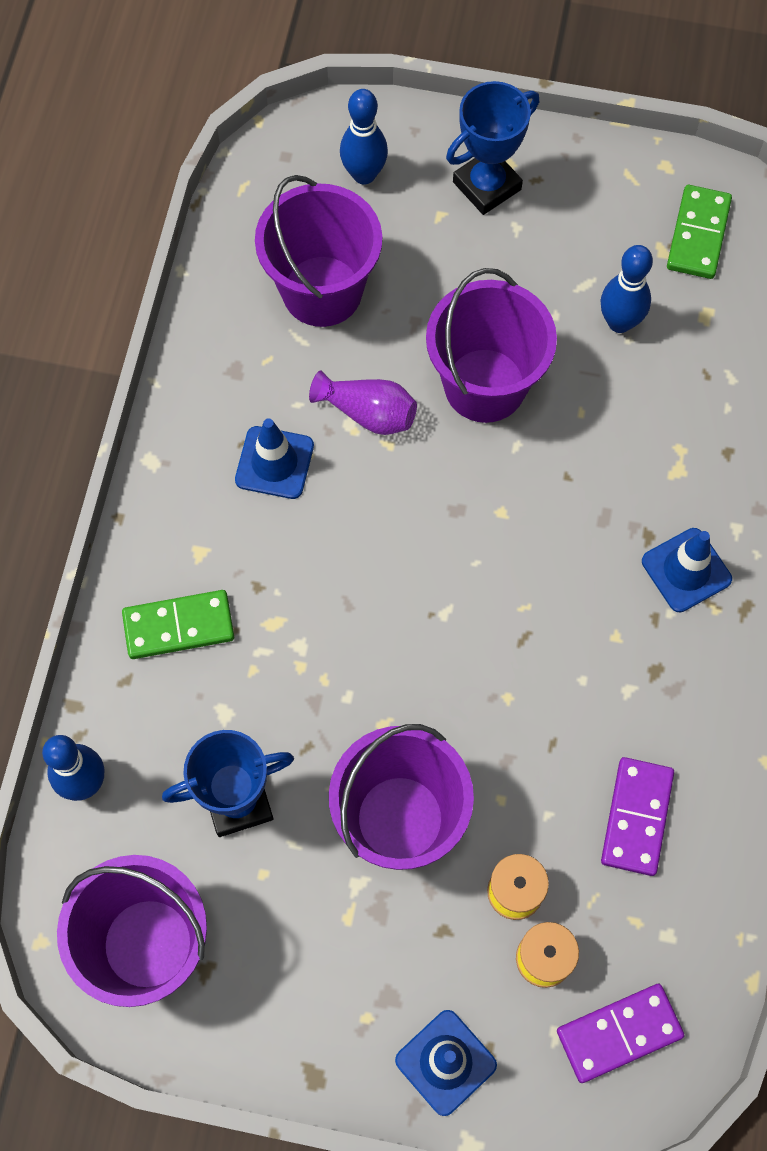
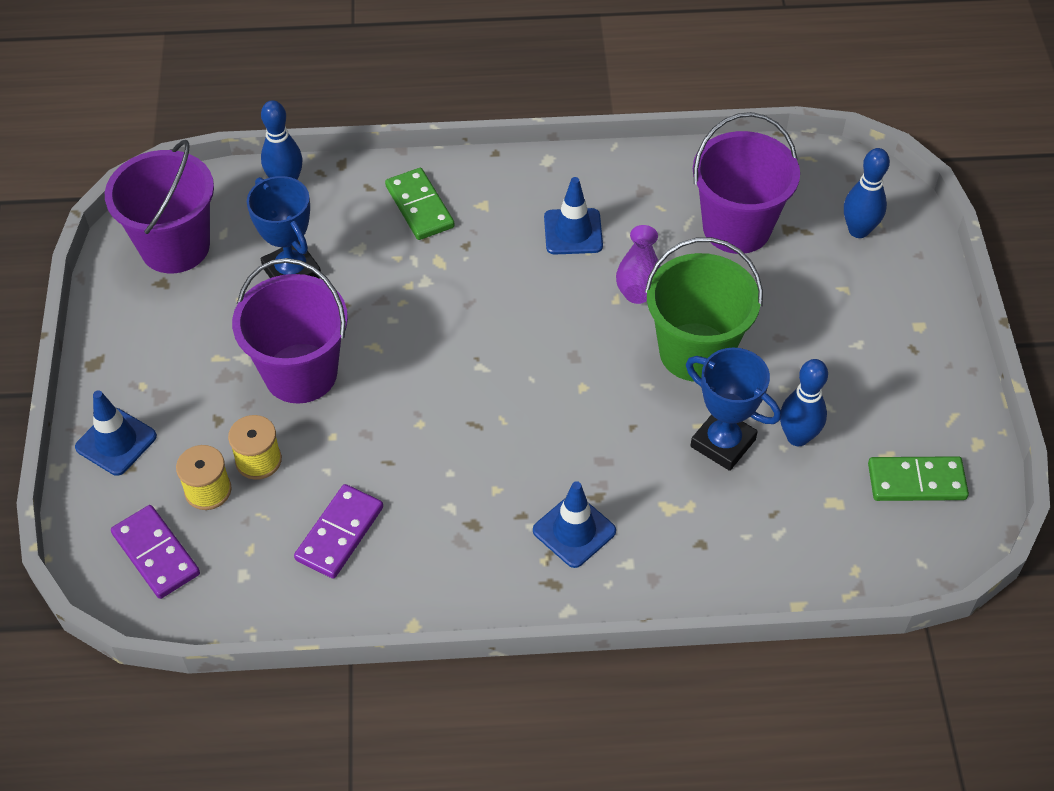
camera: 75 degrees right, 15 degrees down
purple bucket [426,268,557,423] -> green bucket [645,237,763,382]
blue trophy [446,81,539,215] -> blue trophy moved to [686,347,781,471]
purple domino [601,757,674,876] -> purple domino turned 60 degrees counterclockwise [294,484,383,579]

